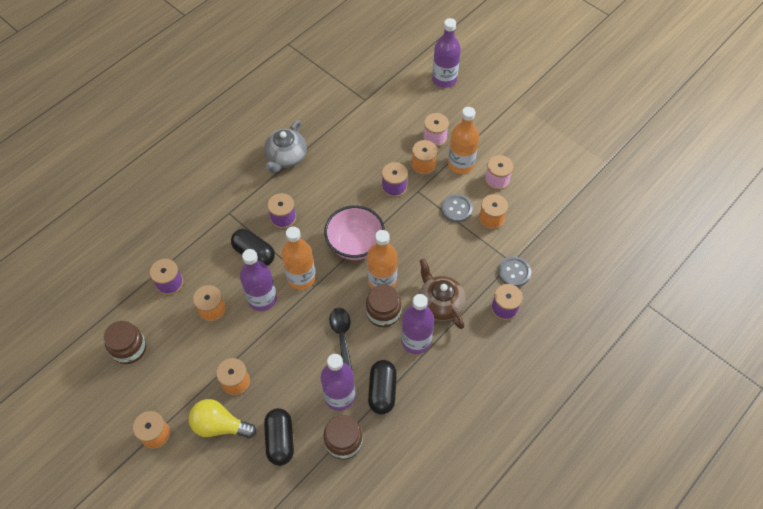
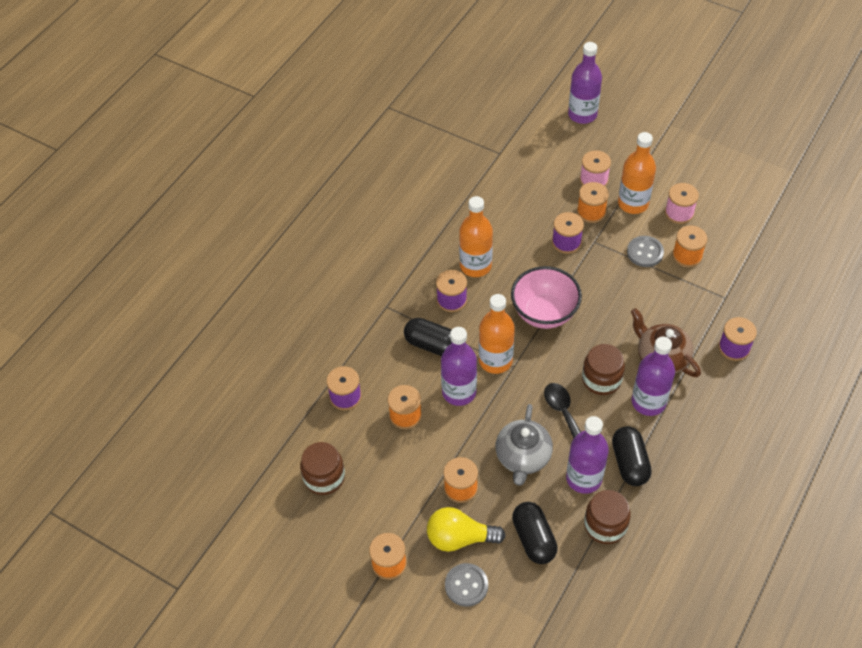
camera: 10 degrees left, 5 degrees down
grey teapot [264,120,307,173] -> grey teapot moved to [495,404,553,486]
orange bottle [367,230,398,289] -> orange bottle moved to [459,196,493,277]
grey button [498,256,531,287] -> grey button moved to [445,563,488,607]

